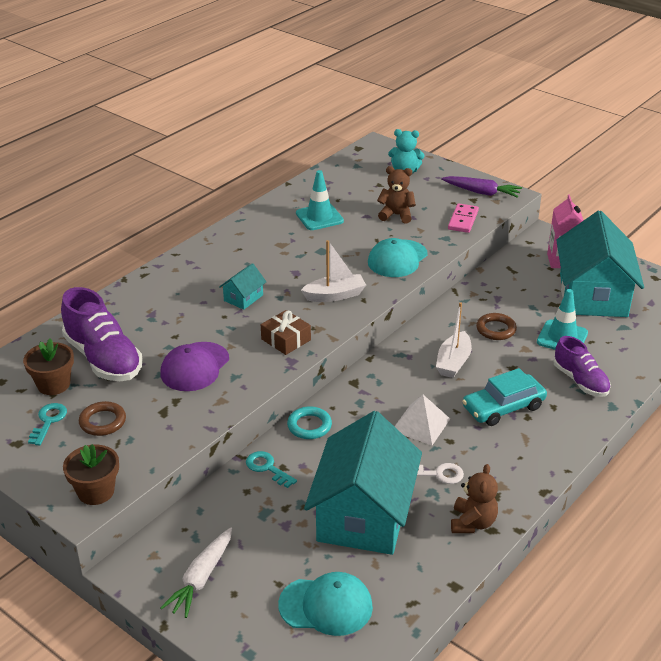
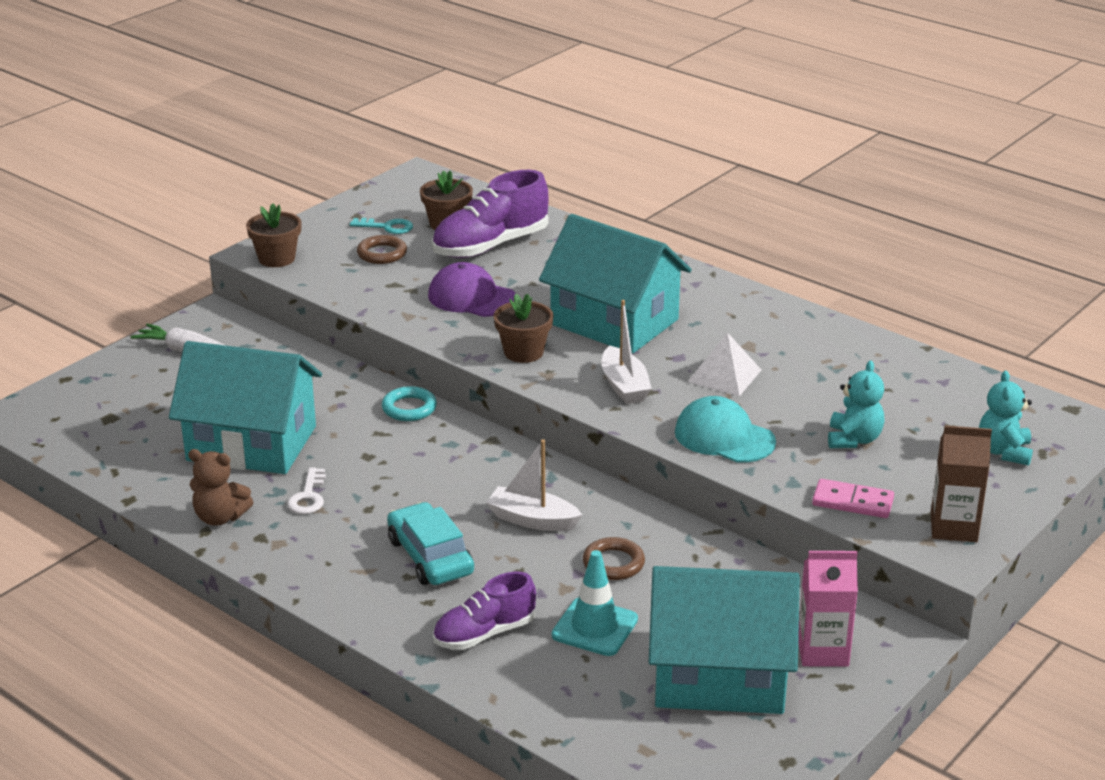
camera: 90 degrees right, 5 degrees down
turquoise house [219,263,266,310] -> turquoise house [539,214,692,354], size x2.44
turquoise key [246,451,297,488] -> none
brown gift [261,310,311,355] -> brown flower pot [494,293,554,363]
turquoise cap [278,572,373,636] -> none
turquoise traffic cone [296,170,344,230] -> none
brown teddy bear [377,166,416,224] -> turquoise teddy bear [828,361,884,448]
white pyramid [394,395,450,445] -> white pyramid moved to [688,332,761,396]
purple carrot [441,176,522,198] -> brown carton [931,425,992,542]

